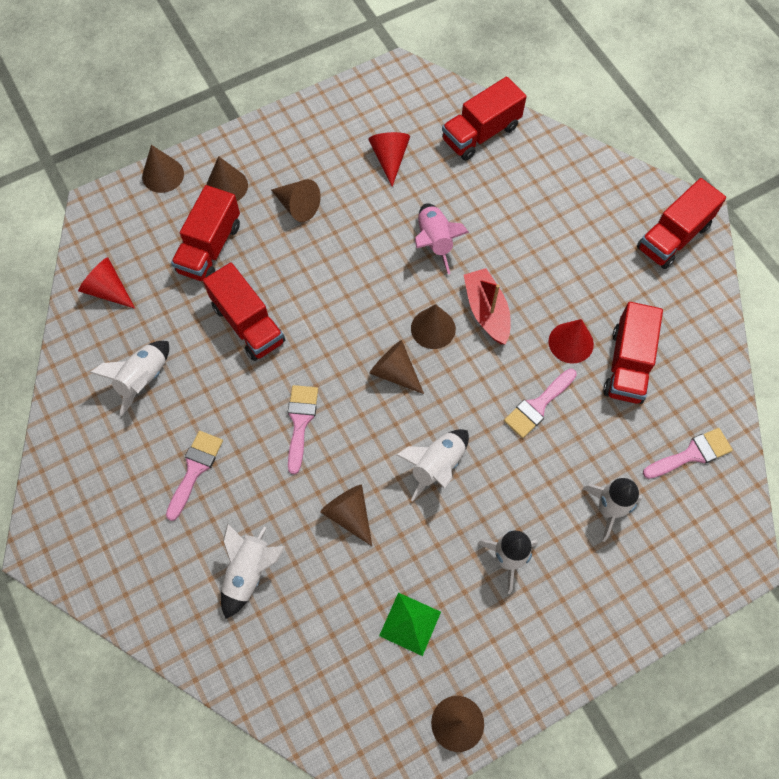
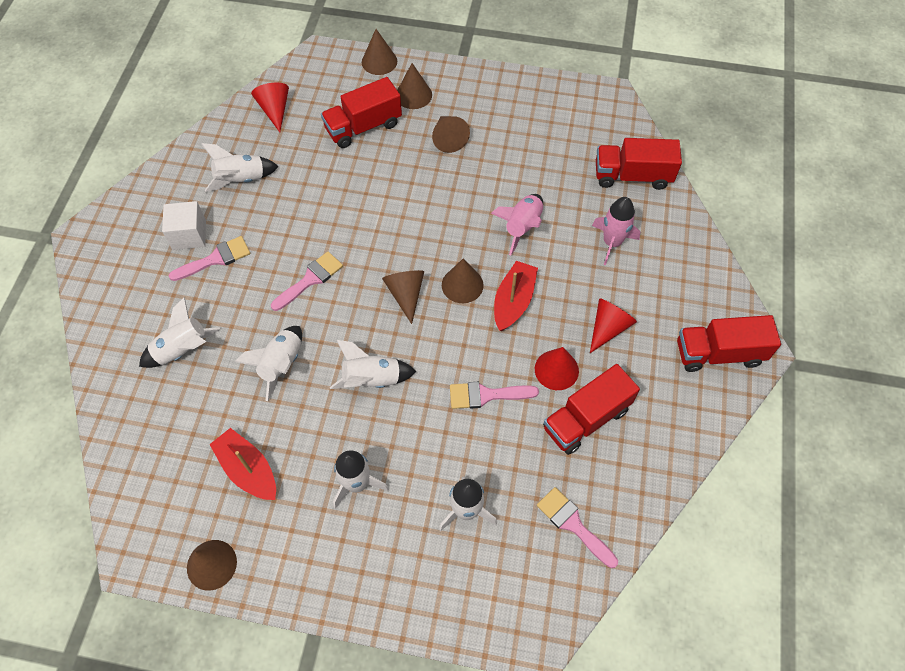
camera: 40 degrees right, 5 degrees down
red truck [203,262,285,361] -> none
brown cone [320,485,372,546] -> white rocket [235,326,302,401]
red cone [368,132,410,187] -> red cone moved to [590,298,637,353]
green pyramid [379,592,441,656] -> red boat [209,428,276,500]
pink brush [643,428,733,479] -> pink brush turned 150 degrees counterclockwise [537,487,618,568]
none -> white cube [162,201,206,250]
none -> pink rocket [592,197,640,265]

